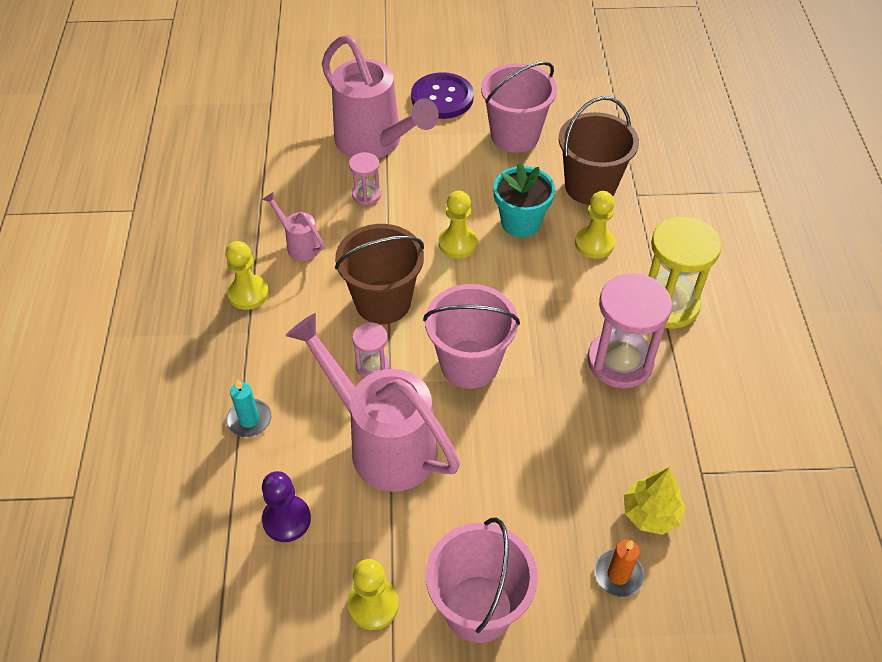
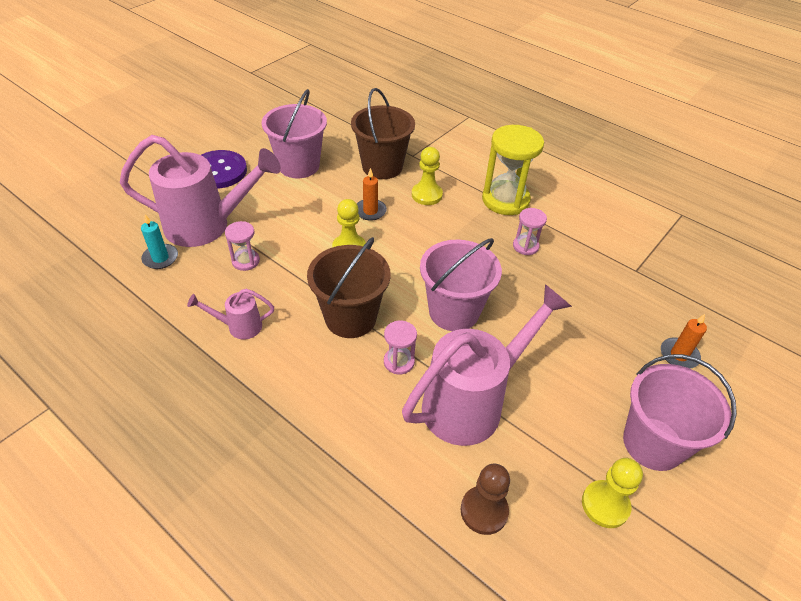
camera: 50 degrees left, 5 degrees down
yellow pawn [225,241,269,310] -> none
turquoise candle [226,379,271,437] -> turquoise candle moved to [141,214,178,269]
purple pawn [262,471,311,542] -> brown pawn [461,464,510,535]
pink watering can [286,313,460,492] -> pink watering can turned 150 degrees clockwise [402,284,572,446]
turquoise flower pot [493,162,555,237] -> orange candle [357,168,387,221]
pink hourglass [587,273,672,388] -> pink hourglass [513,208,547,255], size x0.51
yellow tree [624,468,685,535] -> none

